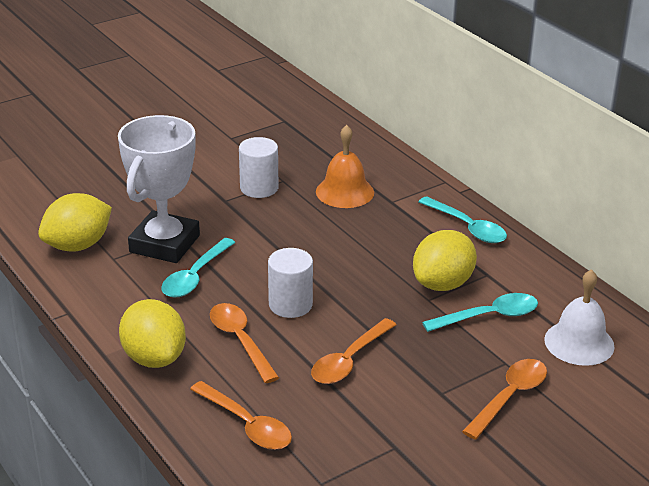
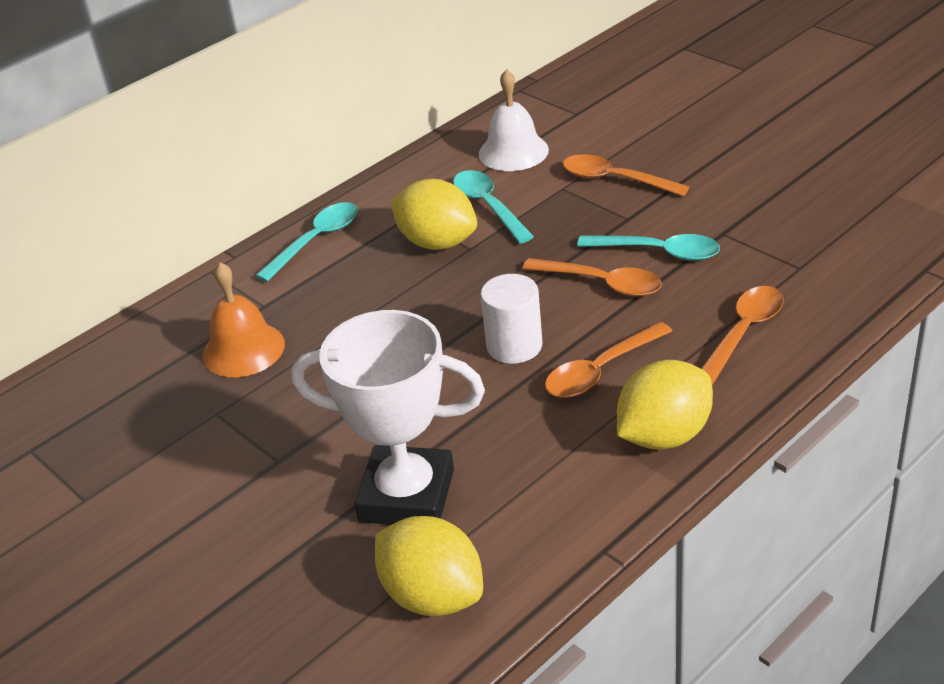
camera: 95 degrees left, 5 degrees up
turquoise spoon [161,238,236,298] -> turquoise spoon moved to [577,234,720,261]
white cylinder [239,137,278,198] -> none

